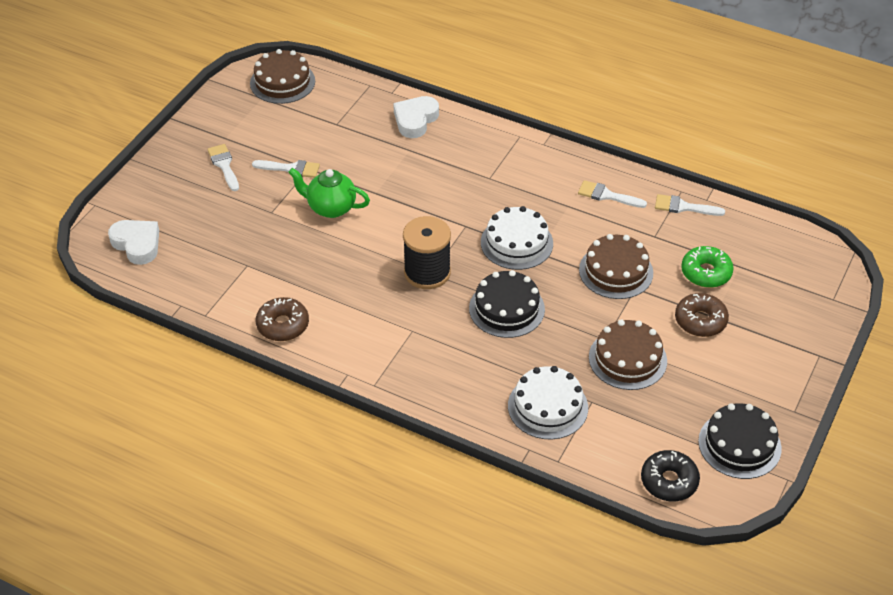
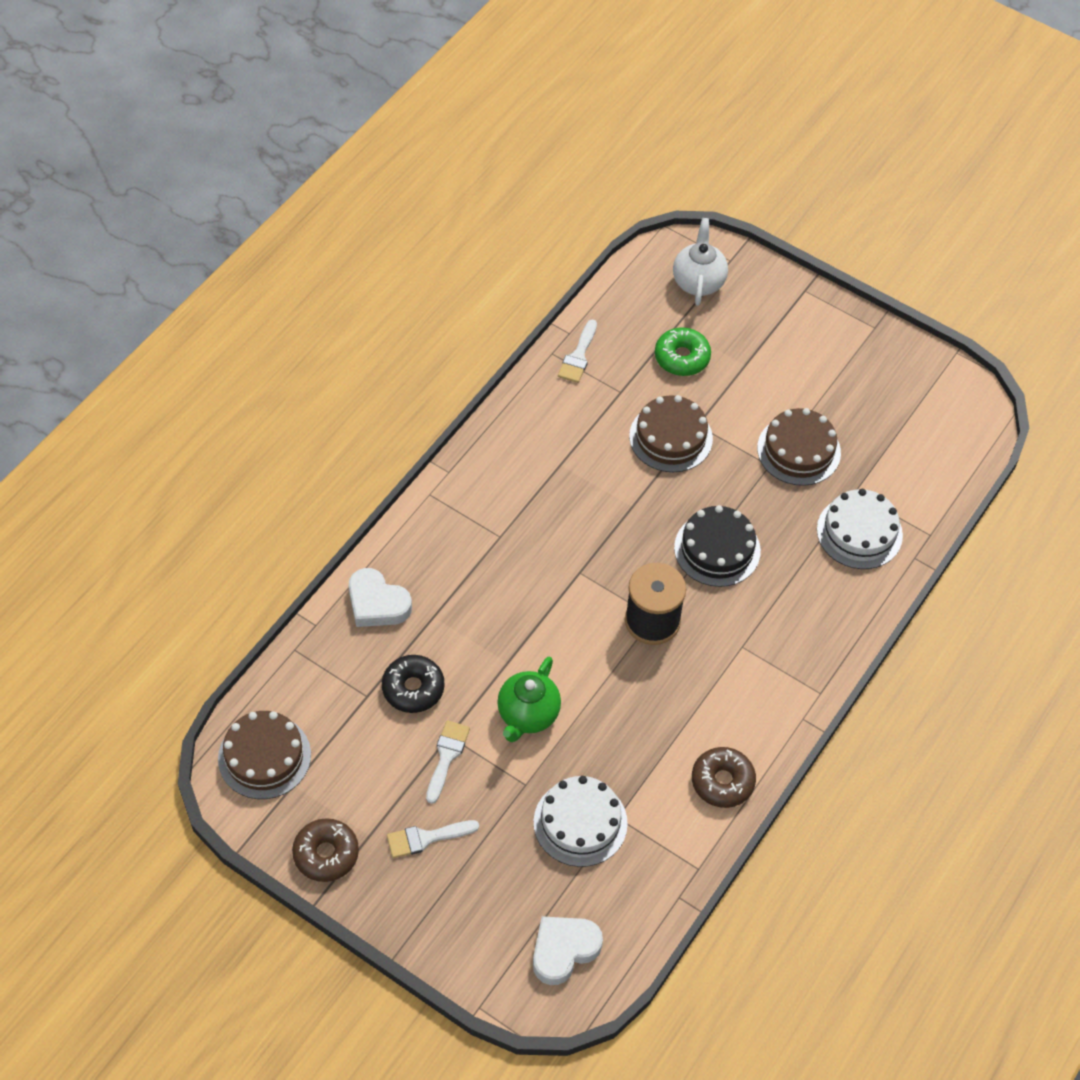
camera: 85 degrees left, 10 degrees up
white cake [481,206,553,270] -> white cake moved to [534,776,628,867]
white brush [578,180,647,208] -> none
black donut [641,450,700,502] -> black donut moved to [382,655,444,713]
brown donut [675,293,729,337] -> brown donut moved to [292,818,359,882]
black cake [698,403,782,479] -> none
none -> white teapot [673,218,728,306]

